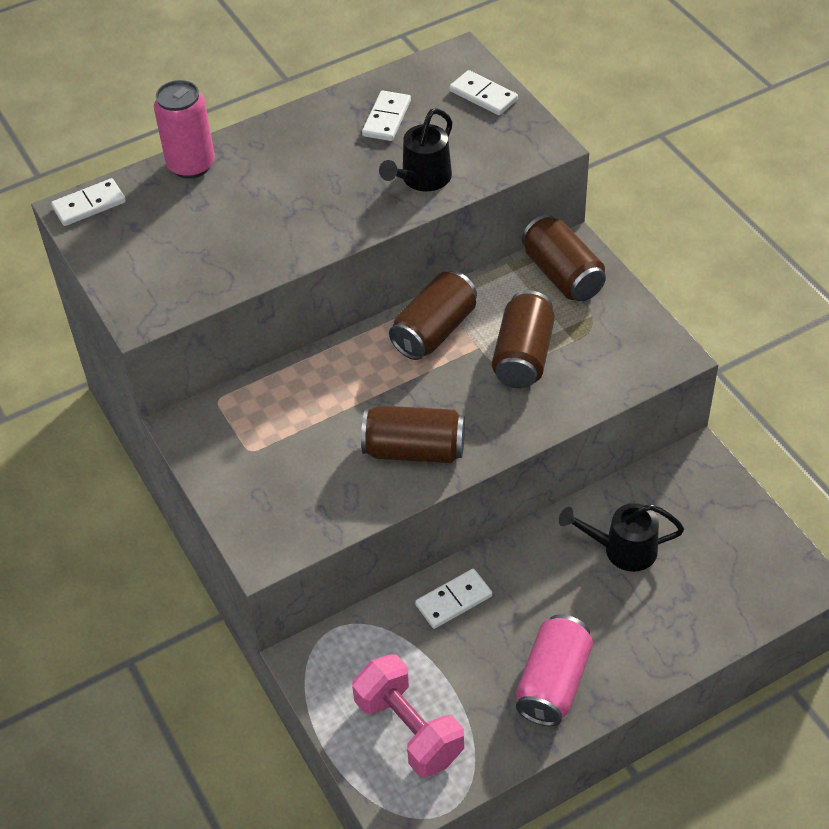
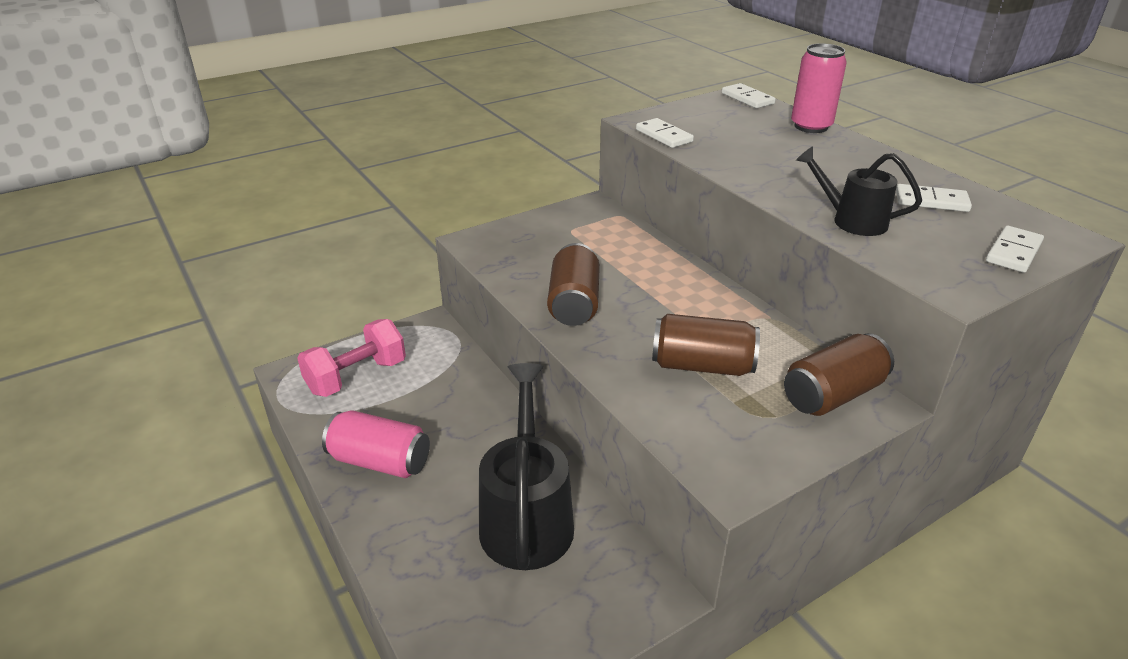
camera: 85 degrees right, 15 degrees down
brown can [389,271,477,360] -> none
white domino [415,569,492,629] -> white domino moved to [636,118,694,148]
black watering can [559,503,684,572] -> black watering can [479,363,574,570], size x1.70

